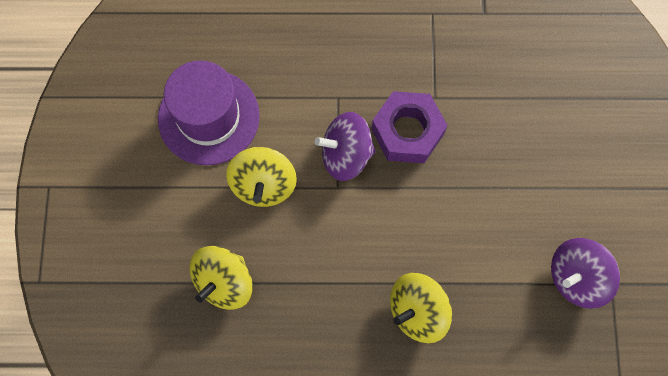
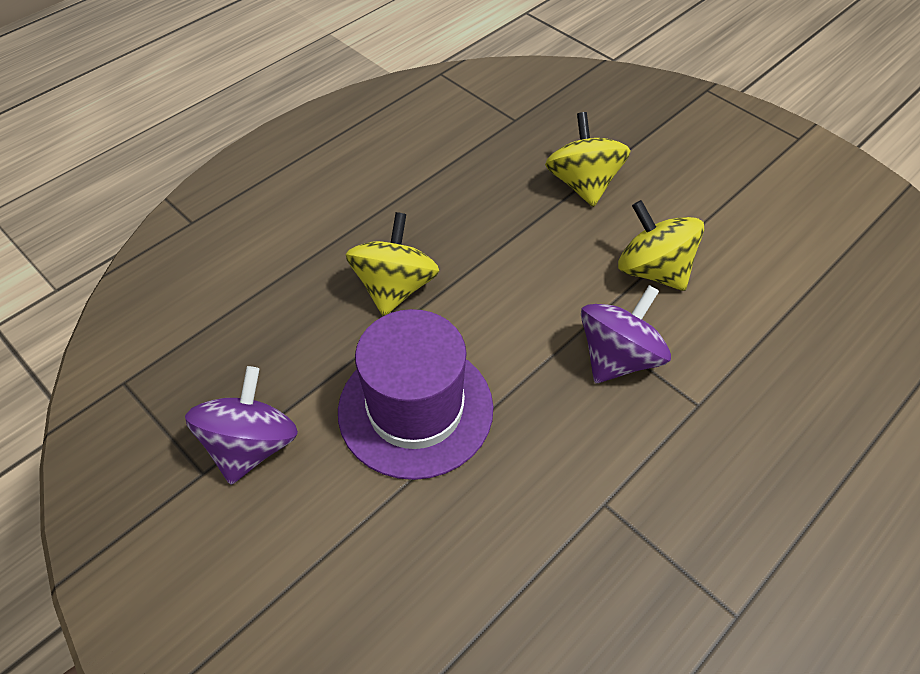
camera: 135 degrees right, 20 degrees down
purple hat [158,60,260,165] -> purple hat moved to [338,309,493,480]
purple nut [371,91,448,163] -> none

